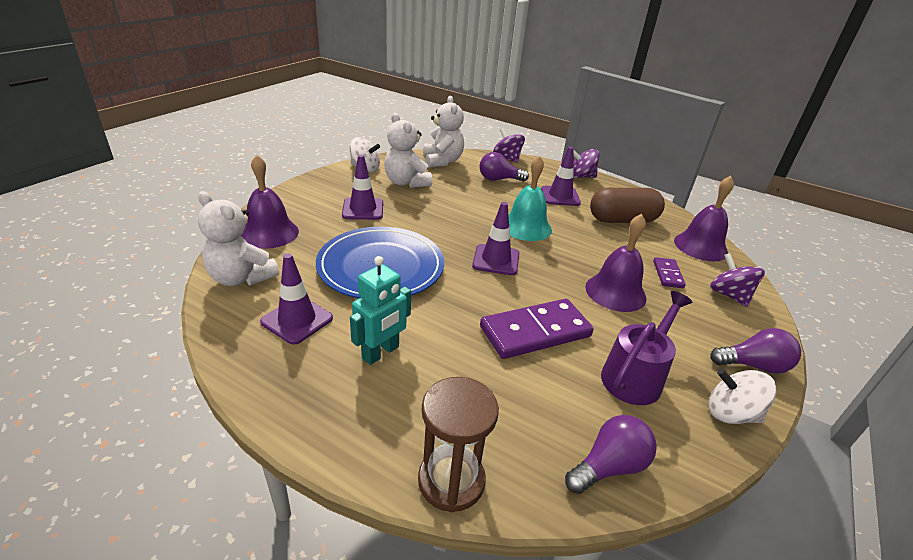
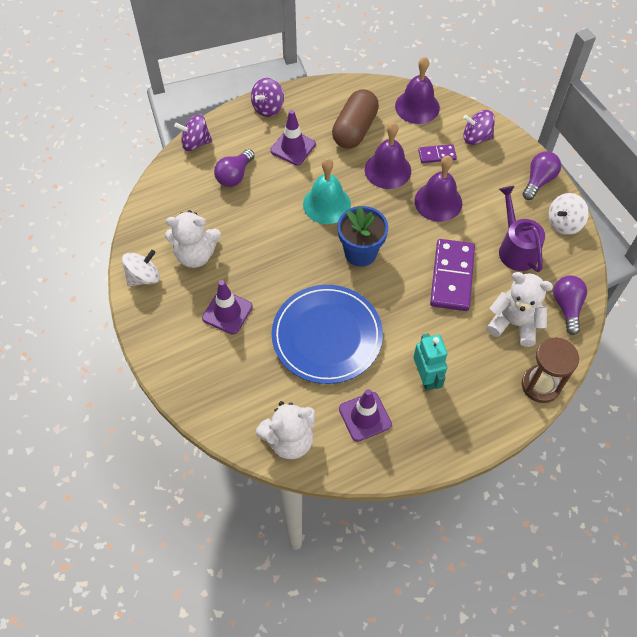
camera: 55 degrees left, 25 degrees up
purple bell [241,155,299,249] -> purple bell moved to [365,122,411,189]
white teddy bear [423,96,464,168] -> white teddy bear moved to [487,272,553,347]
purple traffic cone [472,202,519,275] -> blue flower pot [337,206,388,267]
purple domino [653,257,686,288] -> purple domino turned 45 degrees counterclockwise [418,144,457,163]

